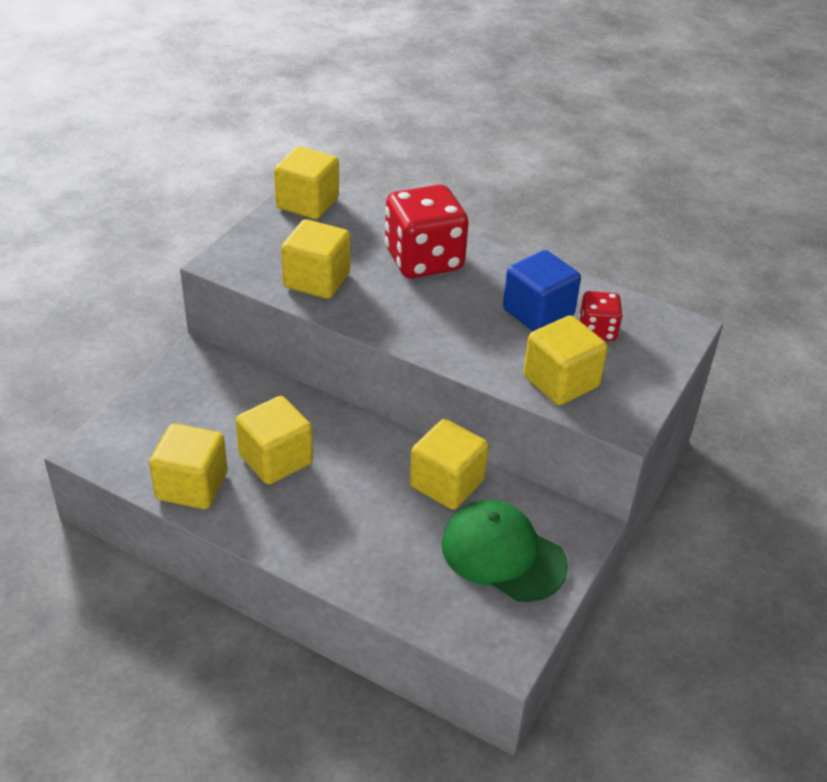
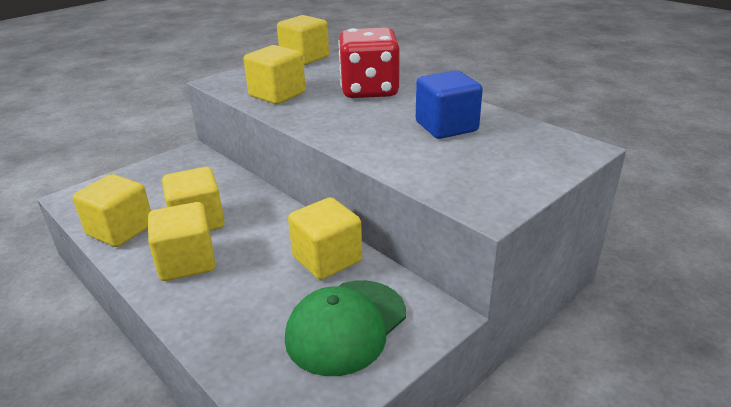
camera: 20 degrees right, 10 degrees down
green cap [442,500,568,602] -> green cap turned 105 degrees counterclockwise [285,280,406,376]
yellow cube [523,315,608,405] -> yellow cube moved to [148,202,215,281]
red dice [579,291,623,341] -> none

